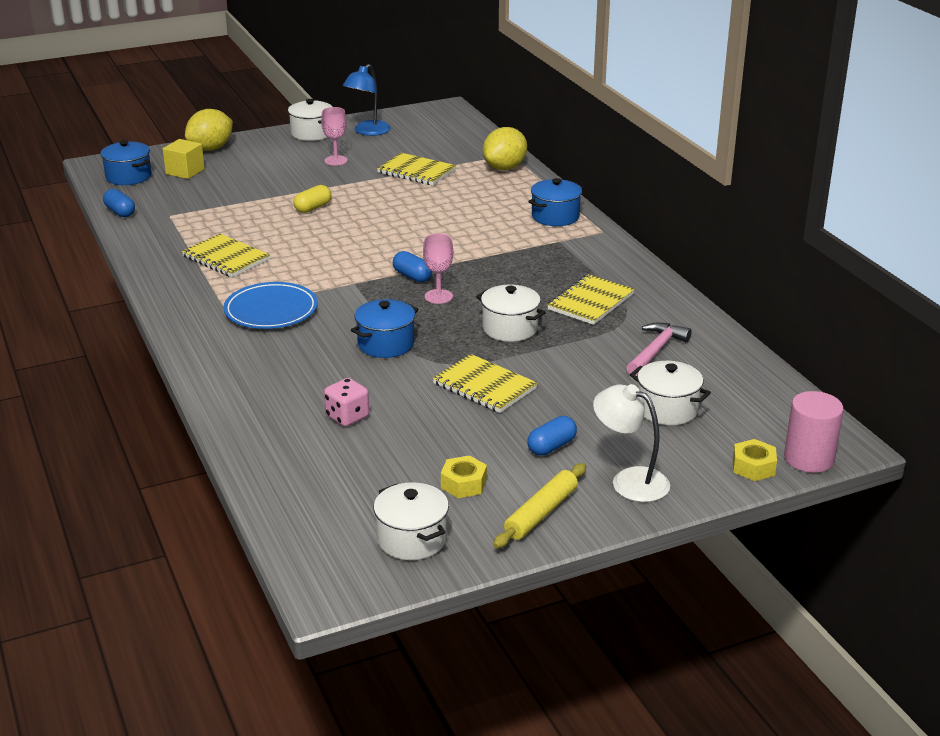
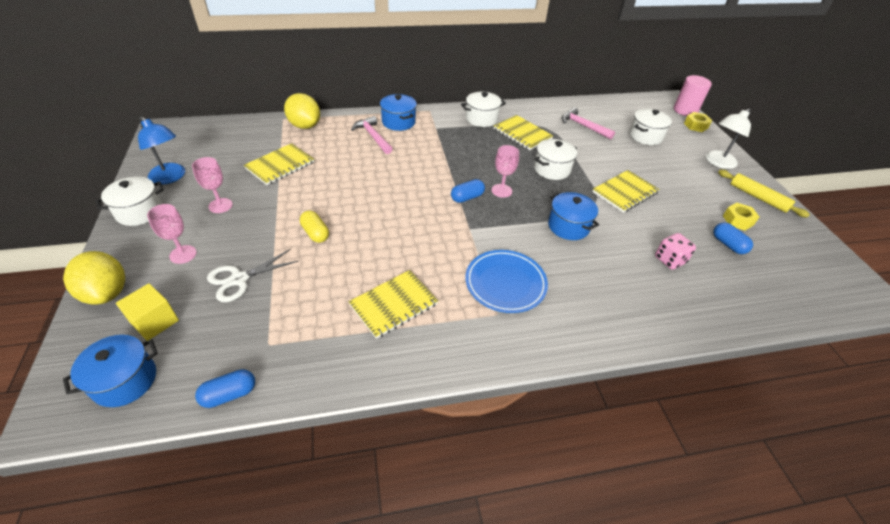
camera: 80 degrees left, 15 degrees up
white pot [373,482,449,560] -> white pot moved to [461,92,506,127]
blue capsule [527,416,577,456] -> blue capsule moved to [713,222,753,254]
none -> pink goblet [147,204,197,264]
none -> white scissors [207,249,298,302]
none -> pink hammer [351,116,393,154]

